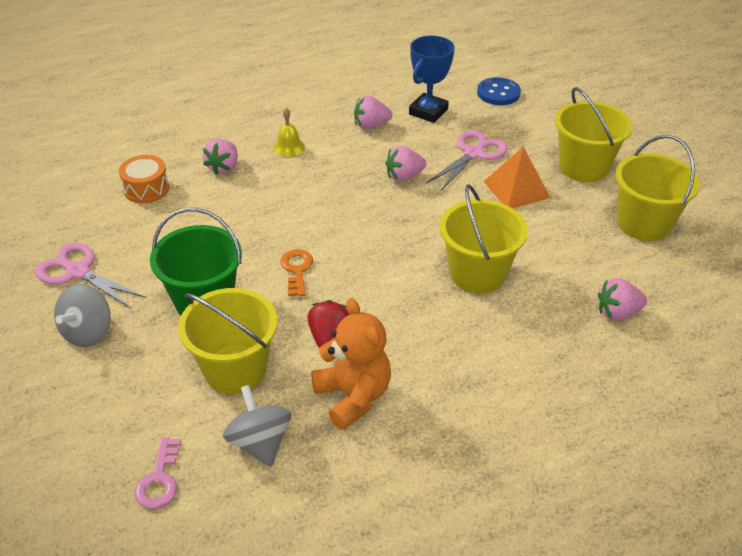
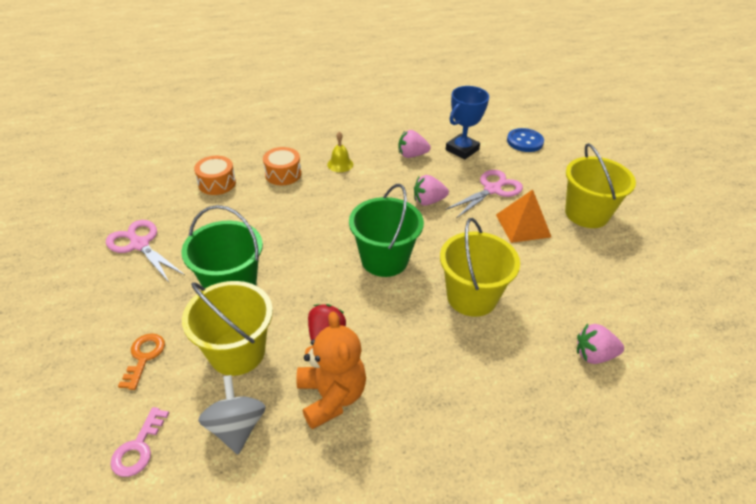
camera: 10 degrees right, 0 degrees up
grey spinning top [54,284,111,347] -> none
pink strawberry [203,139,238,175] -> orange drum [263,147,301,185]
orange key [280,249,313,296] -> orange key moved to [118,333,165,390]
yellow bucket [615,135,700,241] -> none
none -> green bucket [349,184,424,277]

